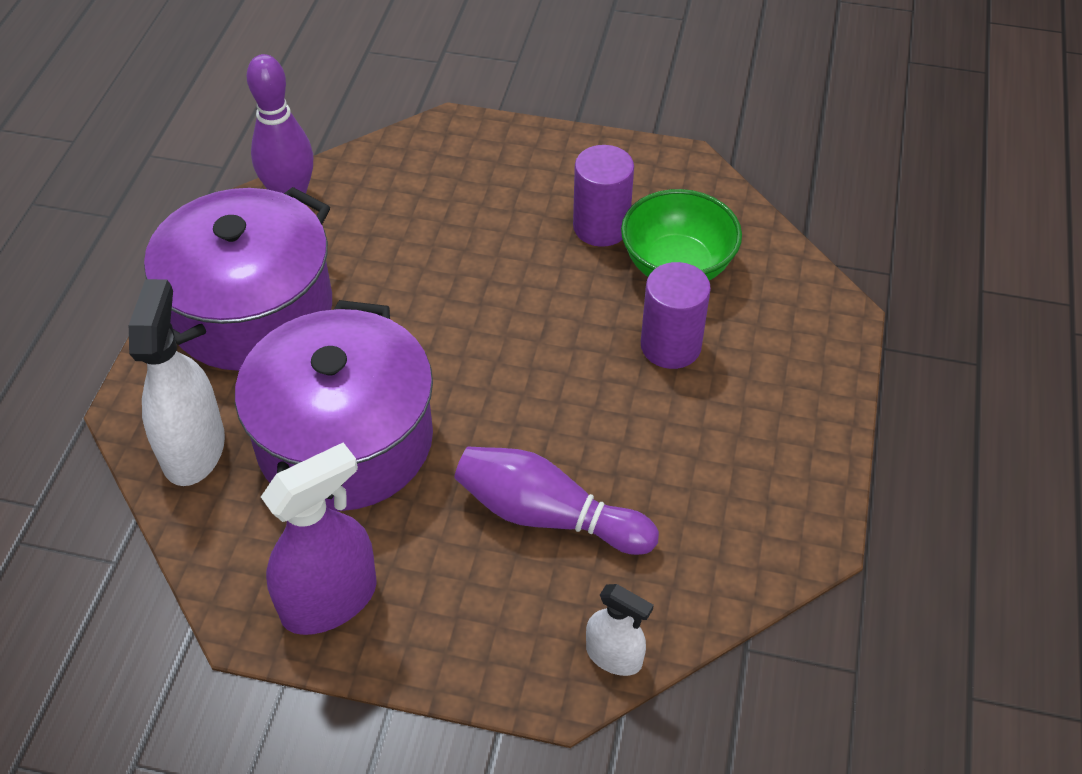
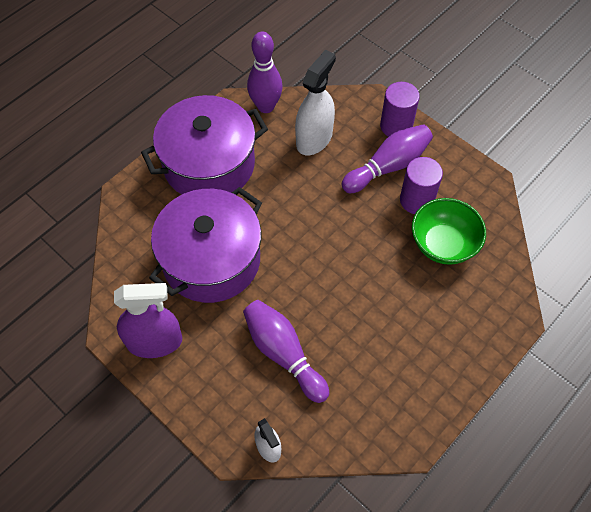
camera: 30 degrees right, 10 degrees up
white spray bottle [129,279,225,486] -> white spray bottle moved to [295,50,336,155]
purple cylinder [641,262,711,369] -> purple cylinder moved to [380,82,420,137]
none -> purple bowling pin [342,124,433,193]

